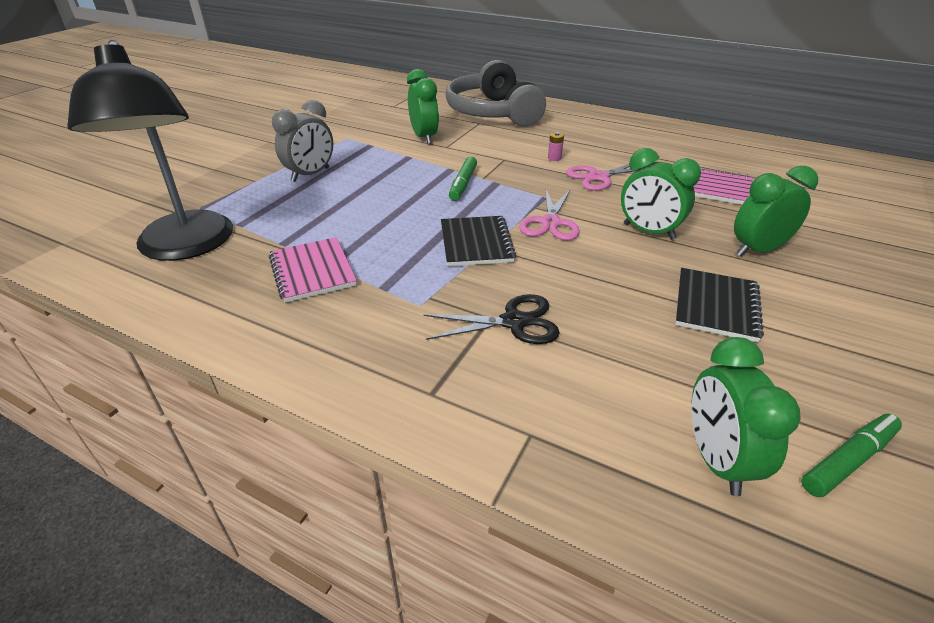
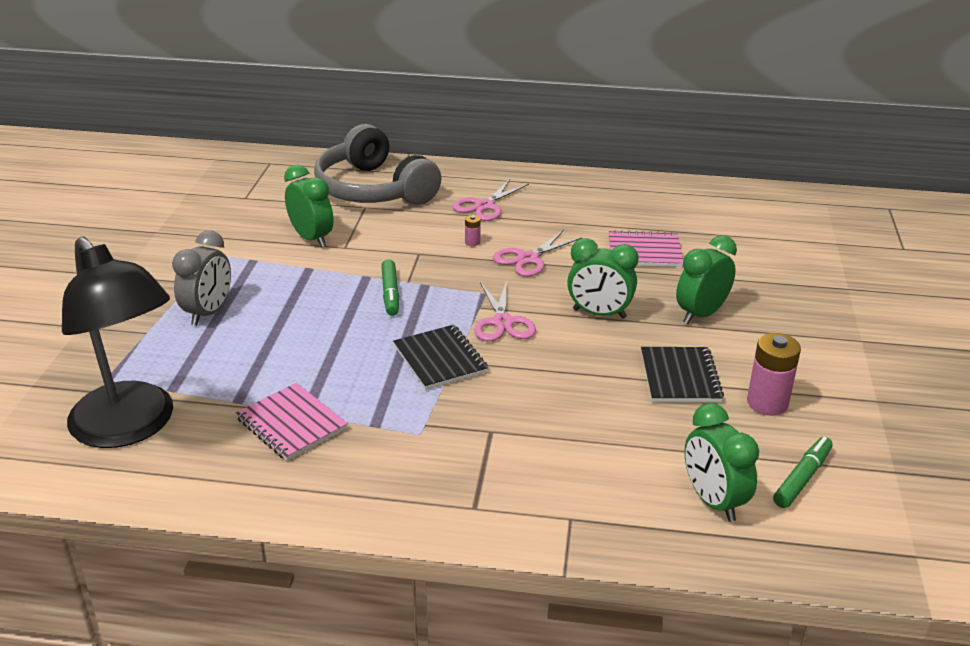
camera: 20 degrees left, 5 degrees down
black scissors [424,294,560,344] -> none
none -> pink scissors [453,179,529,221]
none -> pink battery [747,333,801,416]

